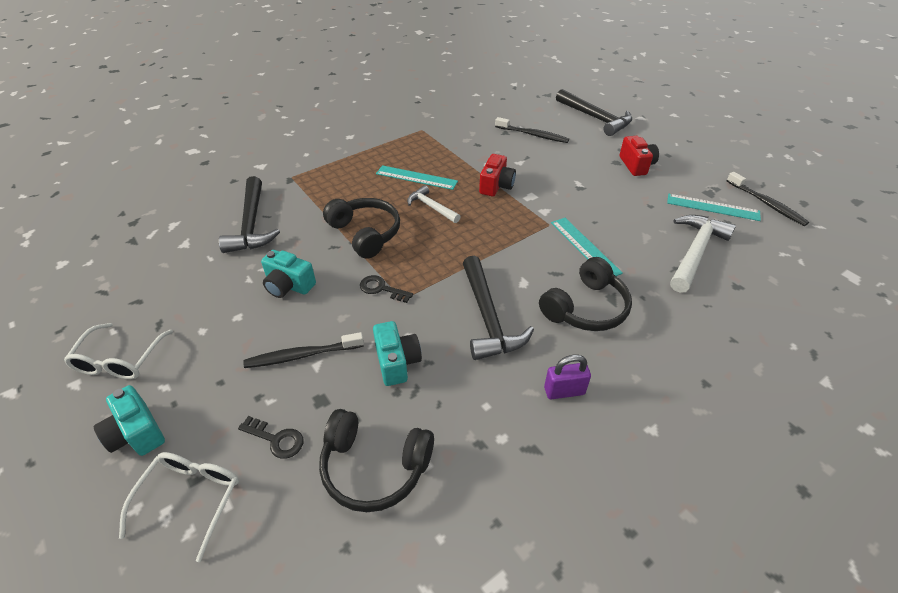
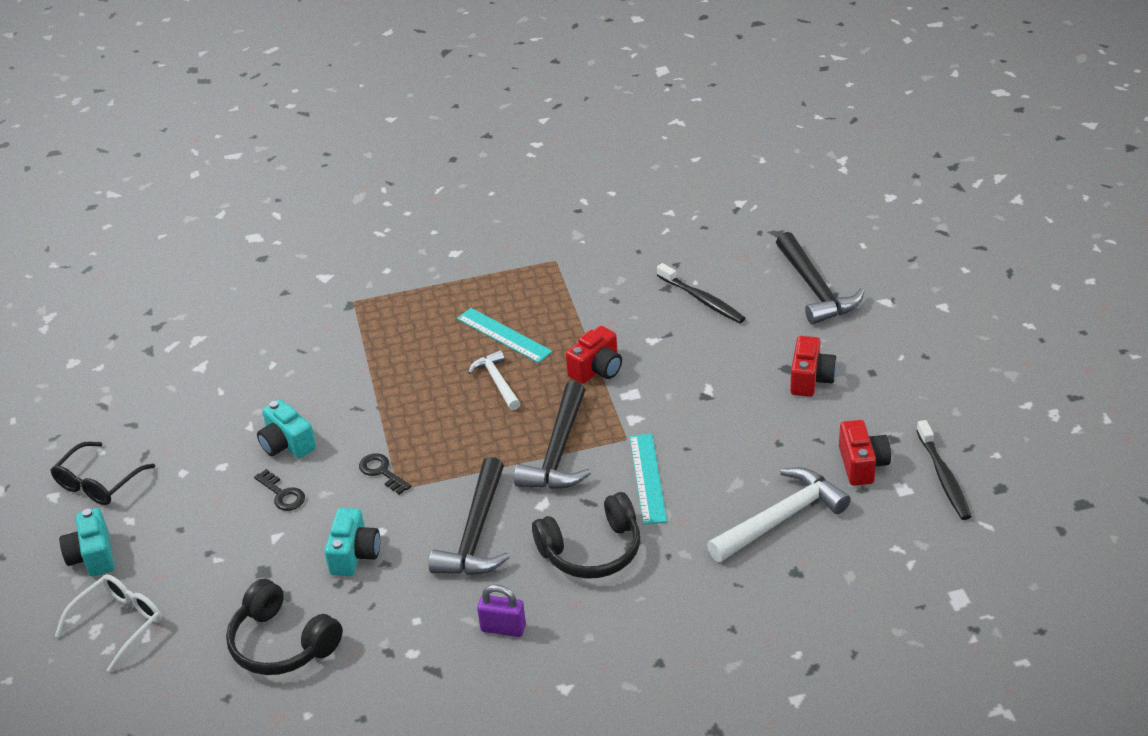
camera: 25 degrees right, 5 degrees down
white glasses [64,323,173,380] -> black glasses [51,442,155,505]
black hammer [219,176,280,253] -> black hammer moved to [514,381,591,489]
black key [238,416,303,459] -> black key moved to [254,469,305,511]
black toothbrush [243,332,364,368] -> none
black headphones [323,198,400,259] -> none
turquoise ruler [667,194,761,221] -> red camera [839,420,891,486]

